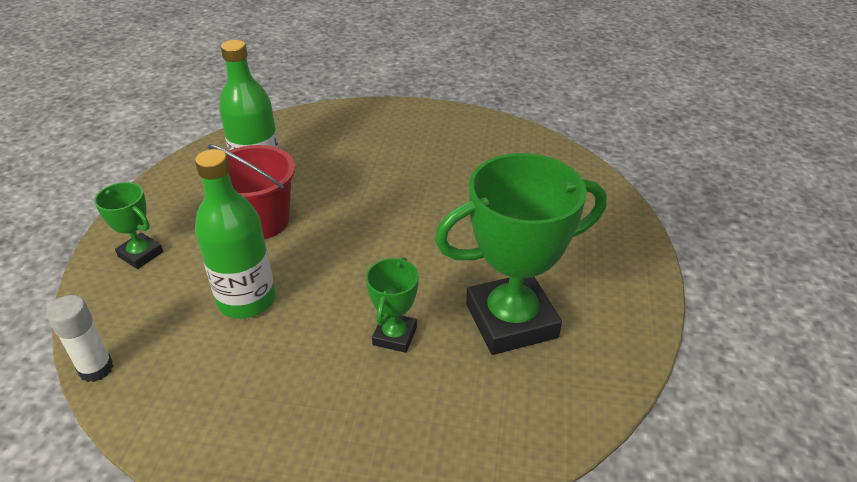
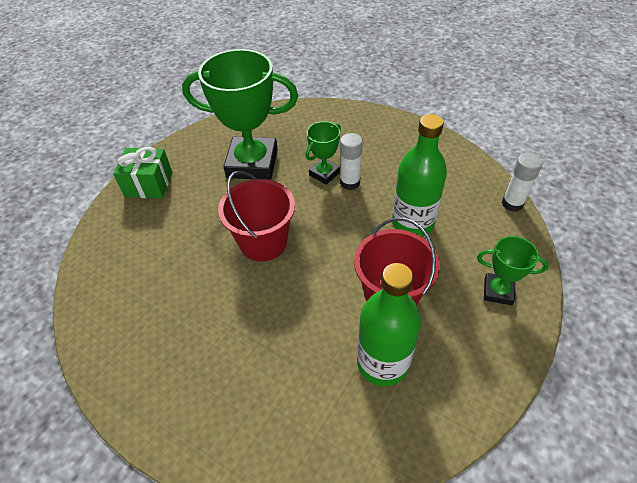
camera: 155 degrees left, 10 degrees up
green trophy [94,182,163,269] -> green trophy turned 45 degrees counterclockwise [477,236,549,305]
none -> green gift [113,147,172,198]
none -> red bucket [218,170,295,261]
none -> white glue stick [340,133,363,190]

